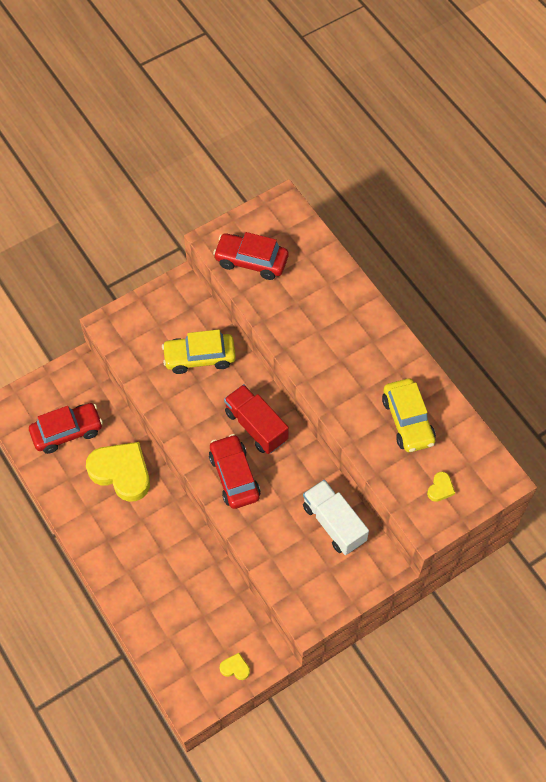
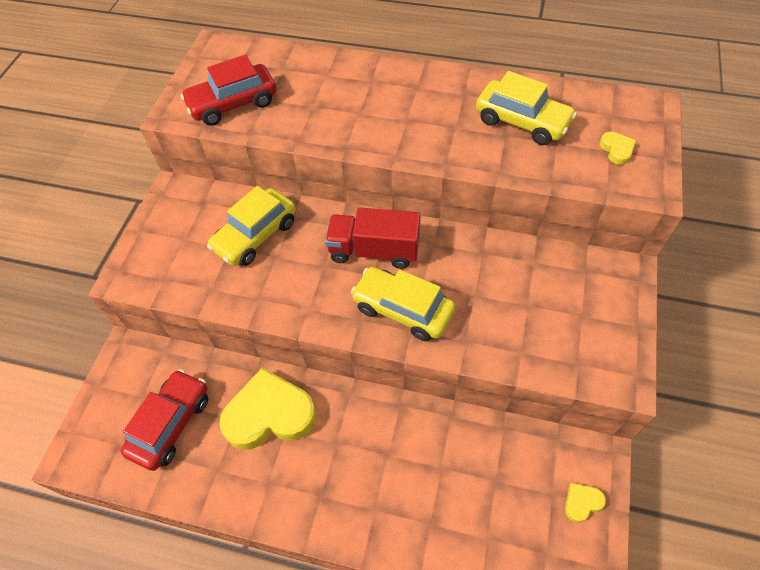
camera: 40 degrees left, 5 degrees down
red car [209,434,260,509] -> yellow car [351,267,455,341]
white truck [303,480,369,555] -> none

